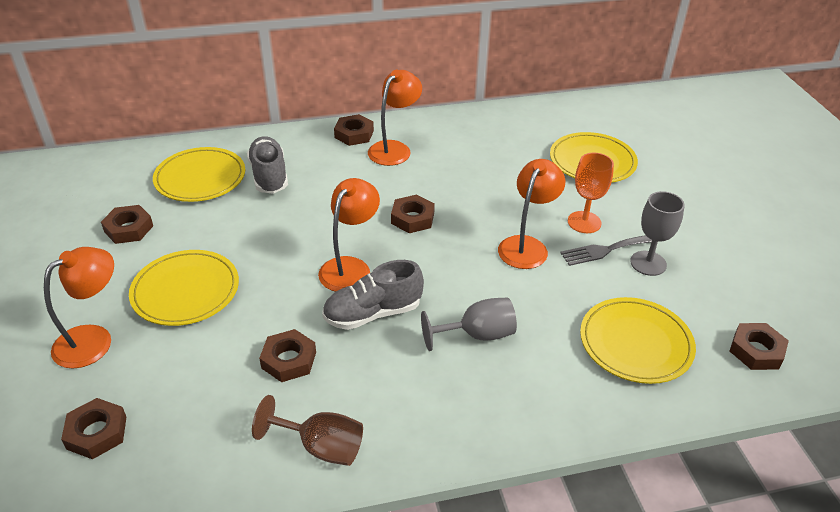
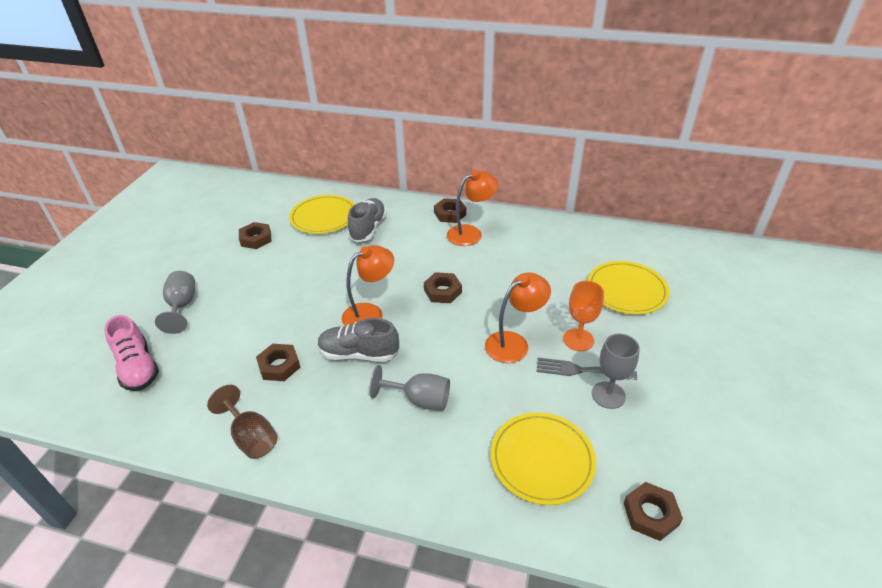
camera: 30 degrees right, 0 degrees up
orange lamp [44,247,114,369] -> grey goblet [155,271,195,334]
brown nut [61,398,126,459] -> pink shoe [104,315,159,391]
yellow plate [129,250,239,326] -> none

